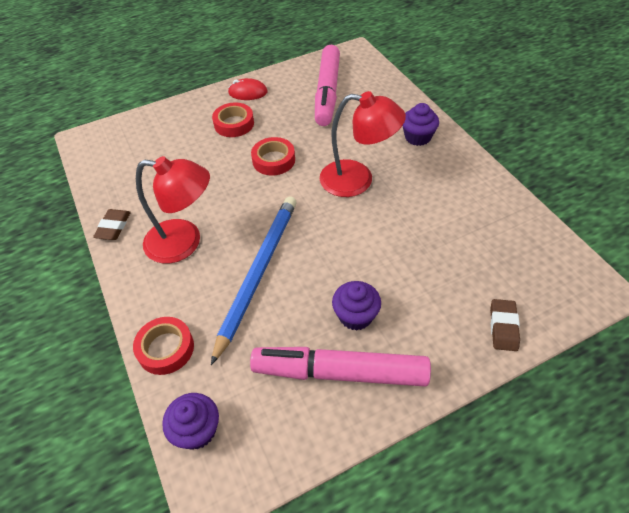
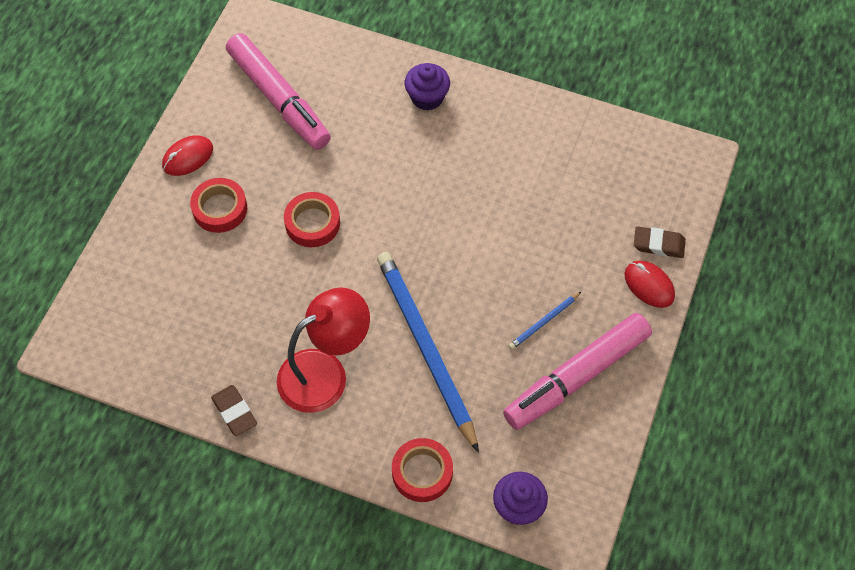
camera: 45 degrees left, 10 degrees up
red lamp [320,91,406,197] -> none
purple cupcake [332,281,381,331] -> blue pencil [508,291,582,350]
brown eraser [490,299,520,351] -> brown eraser turned 45 degrees counterclockwise [634,226,686,258]
none -> red mouse [624,261,675,308]

